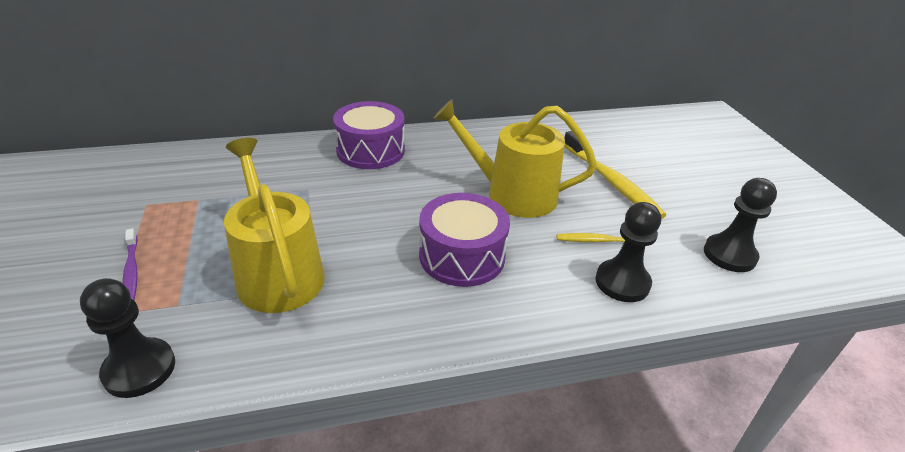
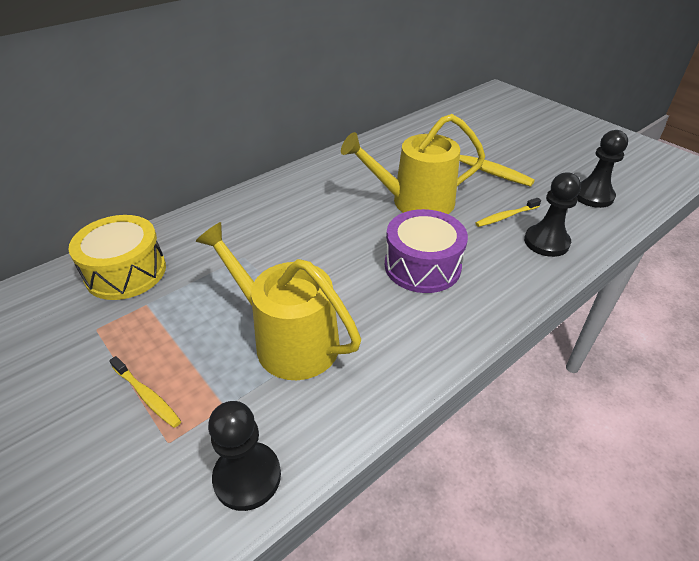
camera: 25 degrees left, 5 degrees up
purple toothbrush [122,229,138,300] -> yellow toothbrush [109,356,181,428]
purple drum [333,101,405,169] -> none
none -> yellow drum [68,215,166,300]

